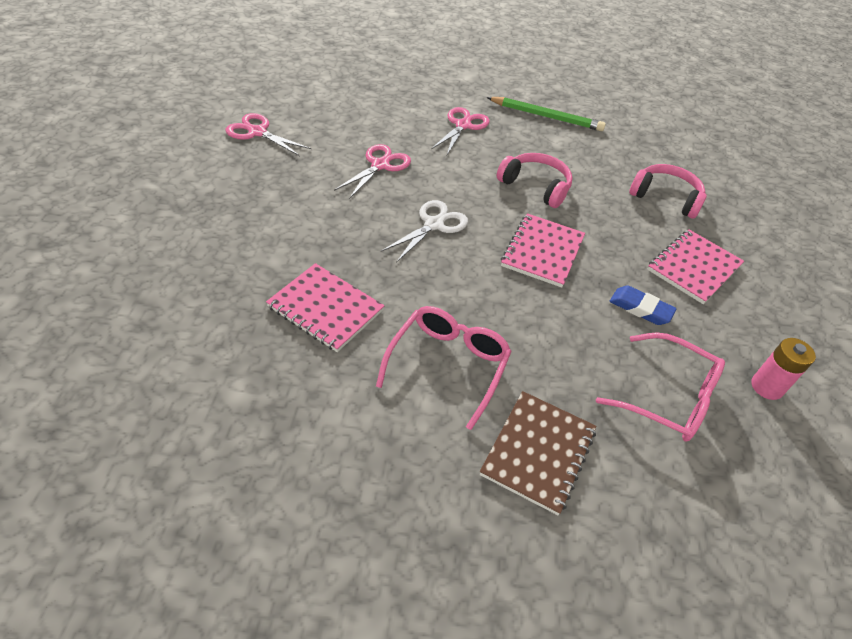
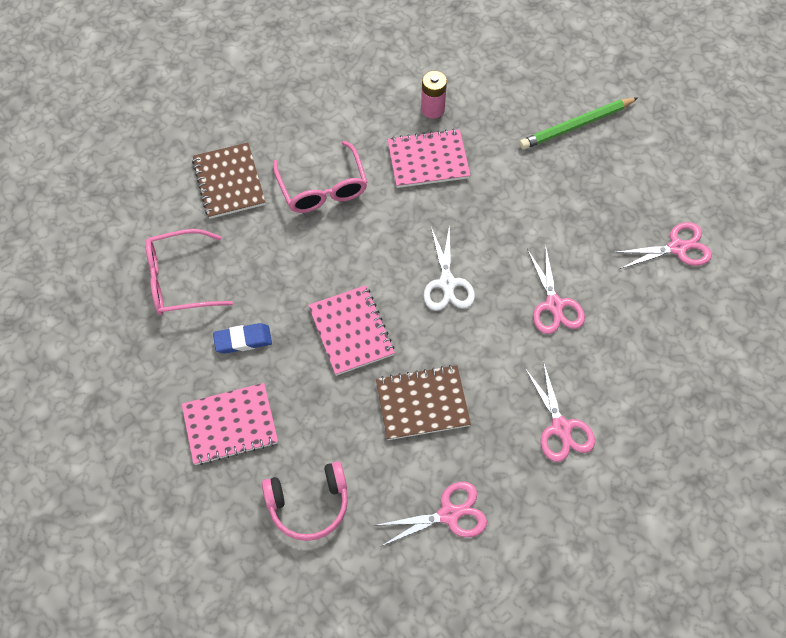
camera: 140 degrees right, 15 degrees up
green pencil [487,97,606,131] -> green pencil moved to [519,97,638,150]
pink headphones [497,153,573,208] -> brown notebook [376,365,471,440]
pink notebook [647,229,744,304] -> pink notebook turned 75 degrees clockwise [182,383,278,465]
pink battery [751,338,816,400] -> pink battery moved to [421,71,447,119]
none -> pink scissors [374,482,487,546]

